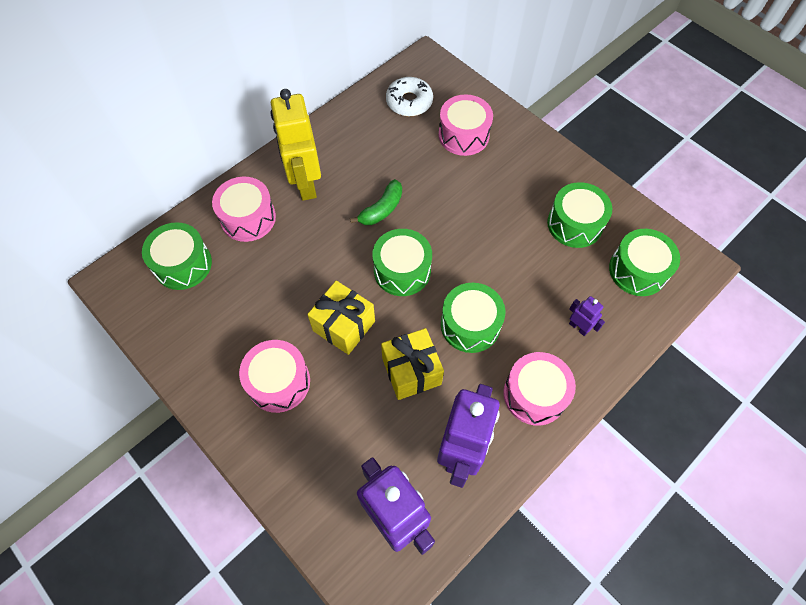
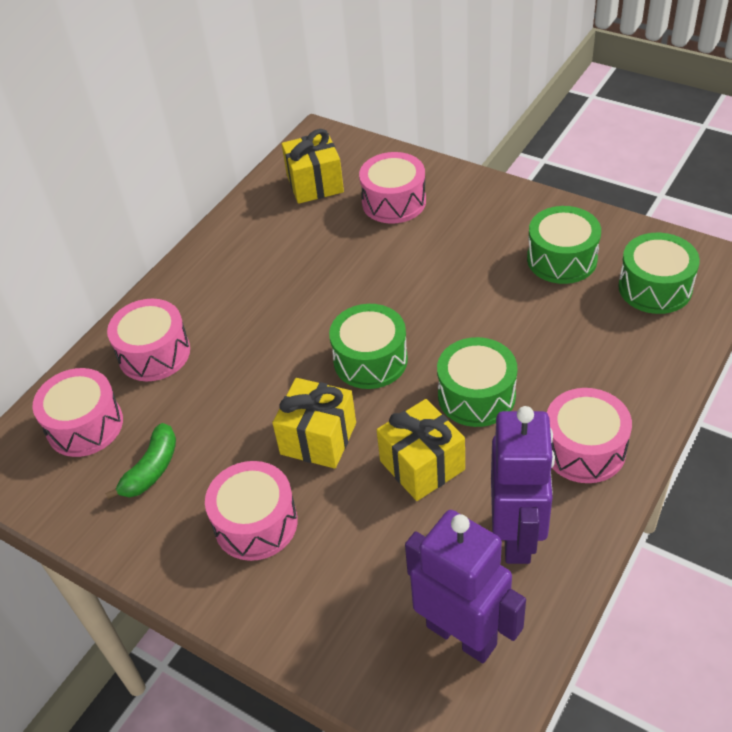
camera: 10 degrees left, 15 degrees down
green drum [142,222,212,290] -> pink drum [32,368,123,457]
yellow robot [271,89,321,201] -> none
green banana [350,179,402,225] -> green banana moved to [105,423,176,500]
white donut [386,77,433,116] -> yellow gift [282,129,344,204]
purple robot [569,296,605,336] -> none

